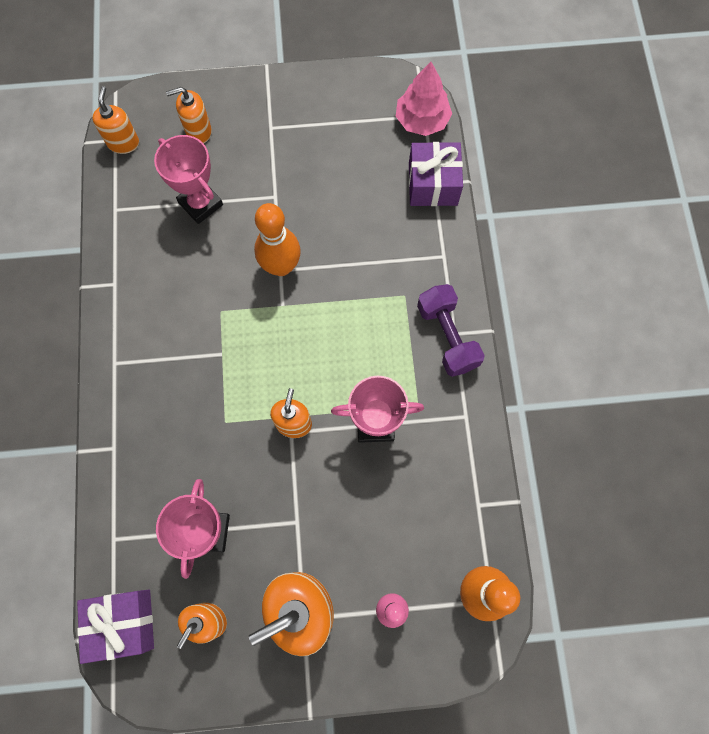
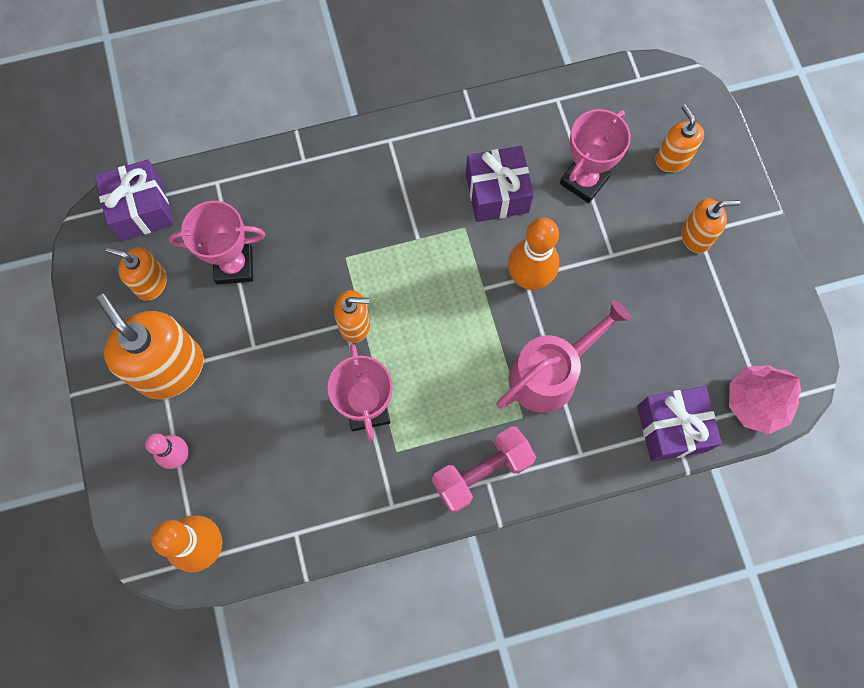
camera: 80 degrees right, 0 degrees up
orange soap dispenser [92,86,139,154] -> orange soap dispenser moved to [681,199,740,253]
purple dumbbell [417,284,485,377] -> pink dumbbell [432,426,536,512]
none -> purple gift [466,146,534,222]
none -> pink watering can [496,300,631,413]

